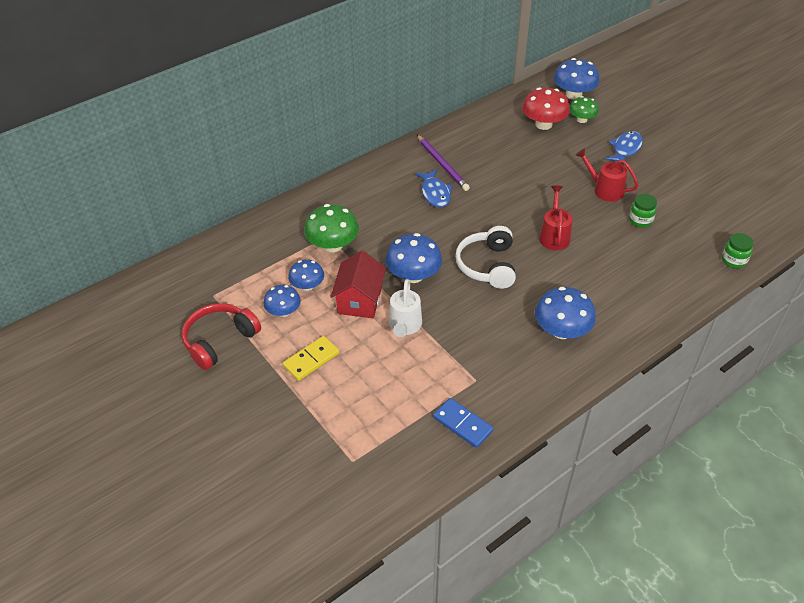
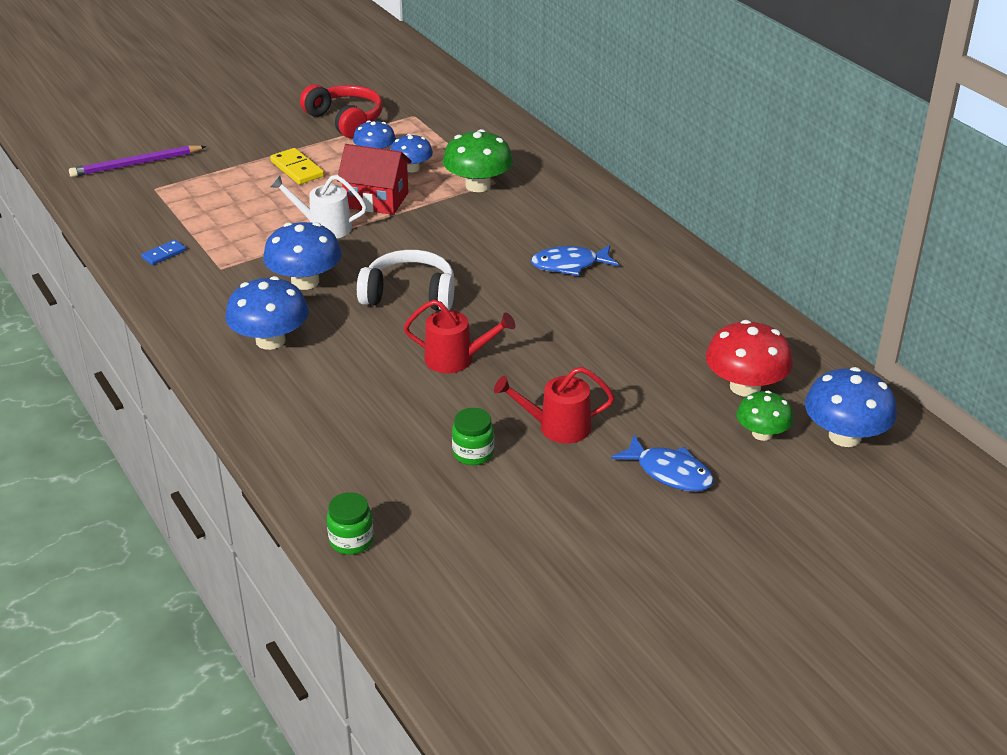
camera: 95 degrees right, 10 degrees down
blue mushroom [385,233,442,283] -> blue mushroom moved to [263,222,342,290]
purple pencil [417,135,470,191] -> purple pencil moved to [69,145,206,177]
blue domino [433,398,494,448] -> blue domino [141,240,186,265], size x0.62
red watering can [576,148,639,202] -> red watering can turned 135 degrees counterclockwise [494,367,614,444]

